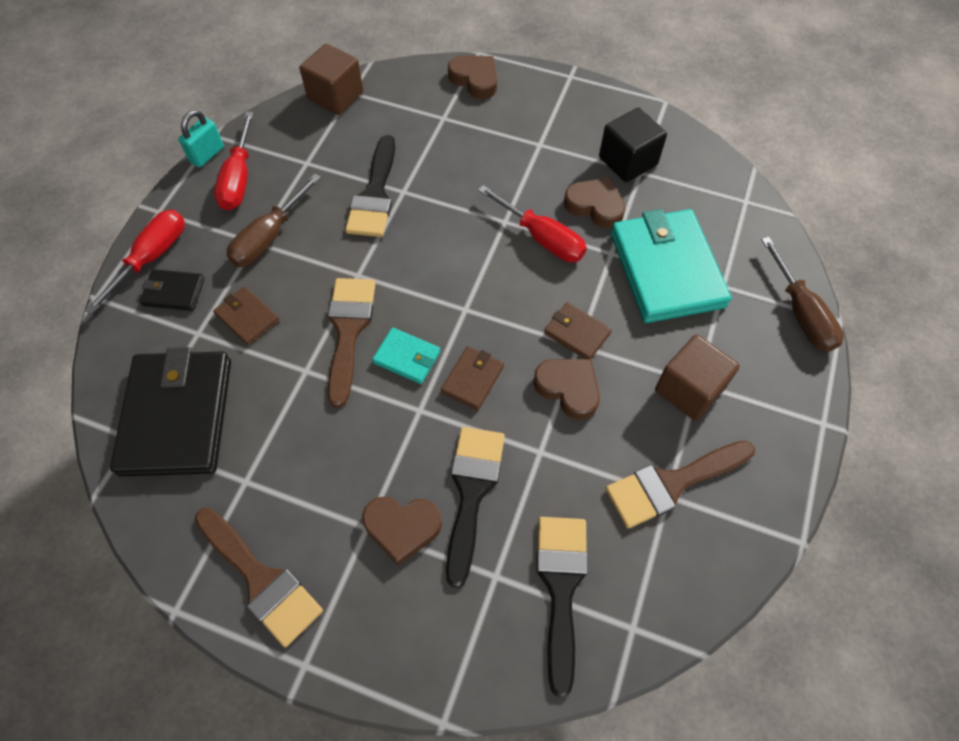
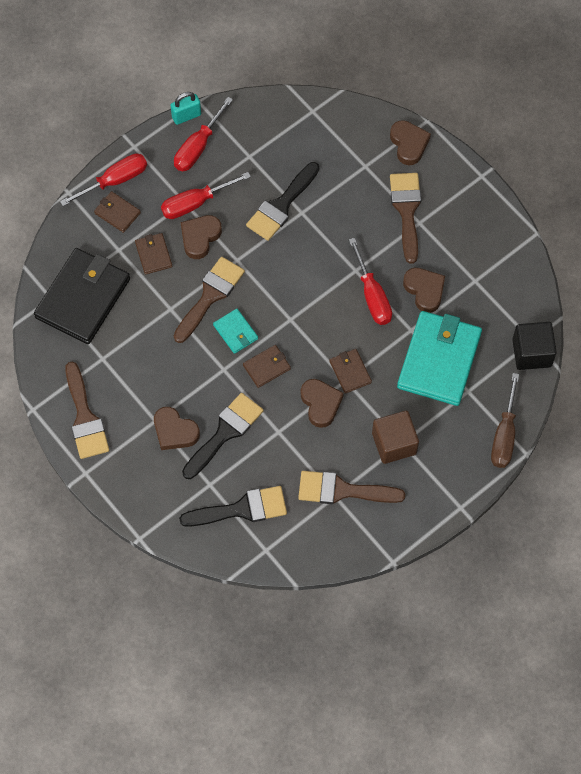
camera: 30 degrees right, 5 degrees up
black wallet [140,269,204,311] -> brown wallet [94,191,141,233]
brown screwdriver [226,174,321,267] -> red screwdriver [161,172,251,219]
brown cube [299,44,363,115] -> none
black brush [536,517,588,697] -> black brush turned 45 degrees clockwise [179,486,287,527]
black cube [599,108,667,182] -> black cube moved to [512,322,557,370]
none -> brown heart [181,215,222,259]
none -> brown brush [390,173,421,264]

